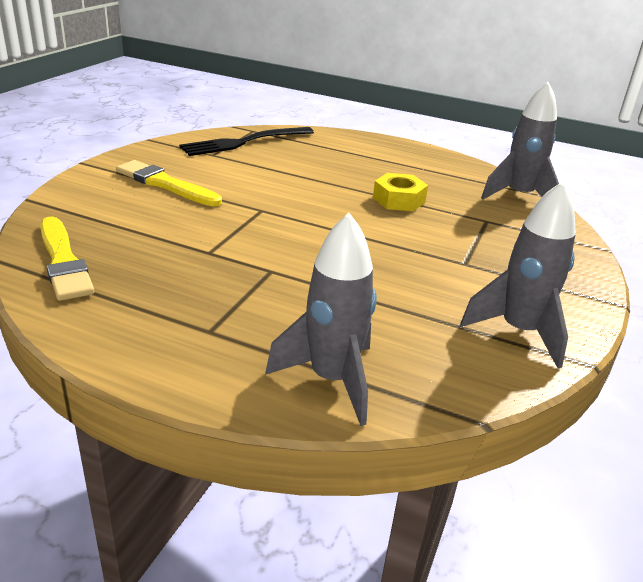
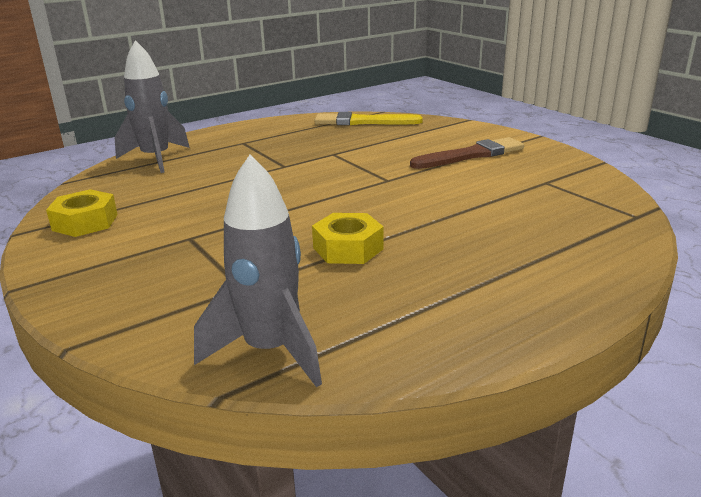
camera: 125 degrees right, 5 degrees down
yellow brush [116,160,222,206] -> brown brush [410,137,524,169]
black fork [179,127,314,156] -> none
grey rocket [460,181,576,368] -> yellow nut [46,189,118,237]

